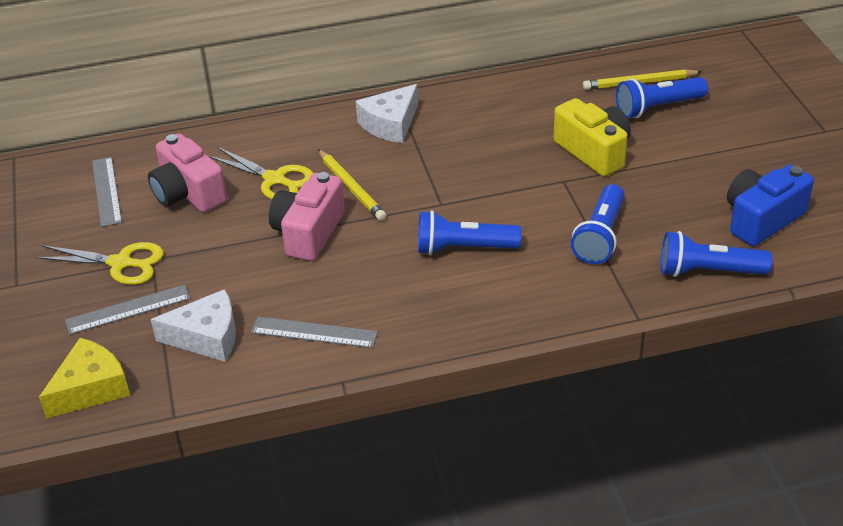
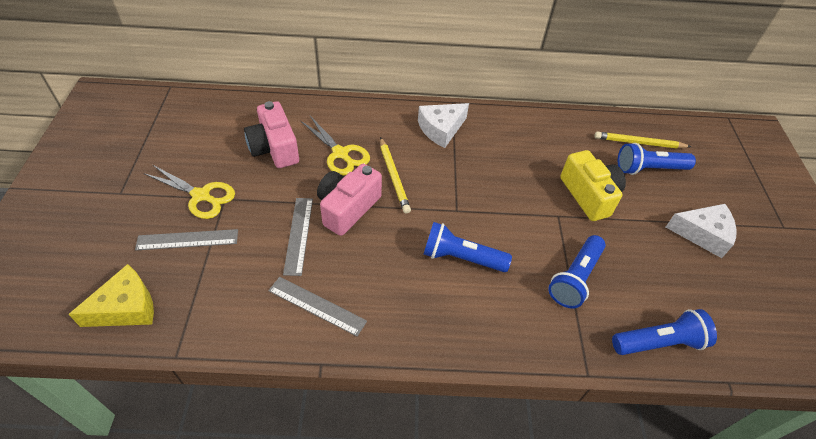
camera: 10 degrees right, 10 degrees up
grey ruler [92,157,122,227] -> grey ruler moved to [283,198,313,276]
white cheese [151,289,236,362] -> white cheese moved to [666,204,737,258]
blue flashlight [661,231,772,277] -> blue flashlight turned 150 degrees clockwise [612,309,717,355]
blue camera [727,164,814,246] -> none

